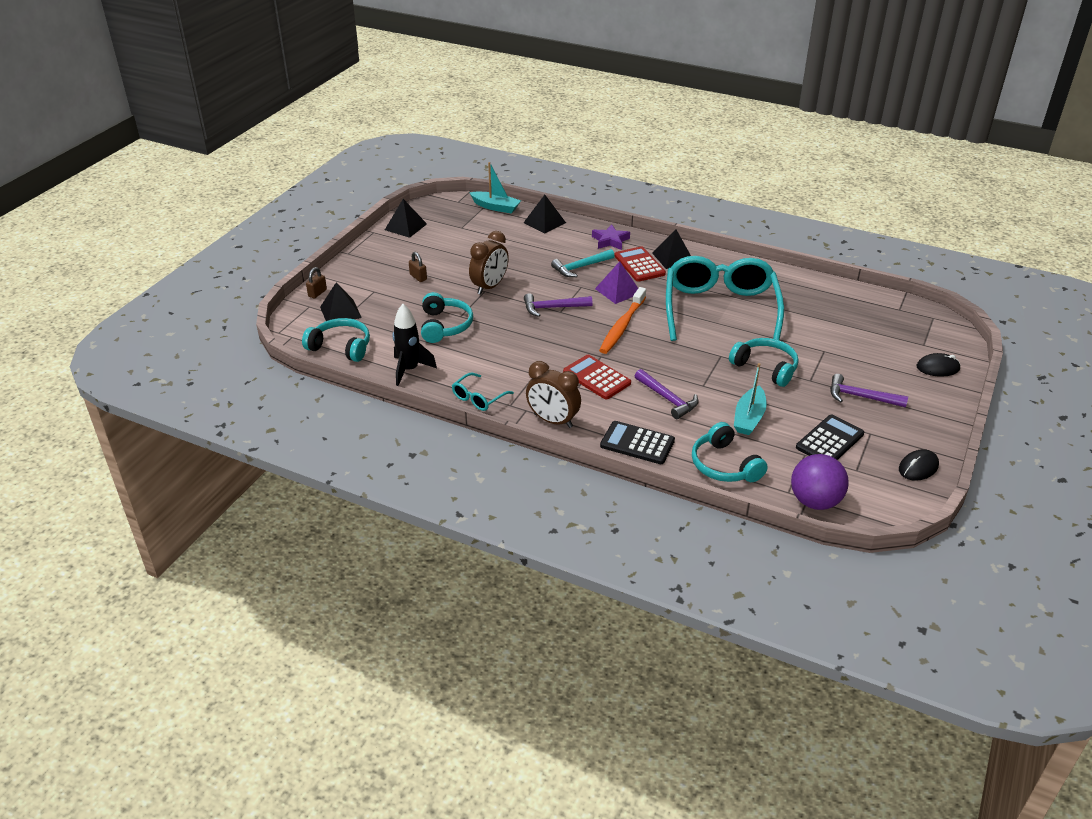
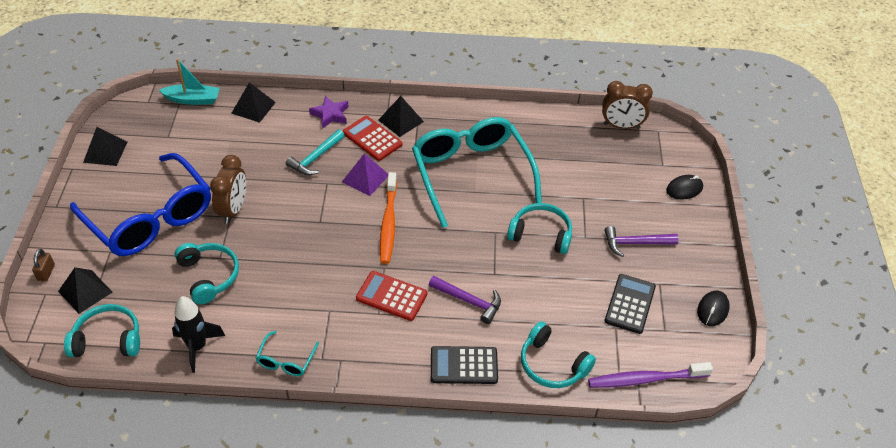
camera: 25 degrees left, 10 degrees up
brown padlock [409,252,427,282] -> blue glasses [70,153,211,256]
purple hammer [524,293,592,317] -> none
brown clock [526,361,581,428] -> brown clock moved to [602,81,653,129]
turquoise boat [734,363,767,435] -> none
purple ball [791,454,849,510] -> purple toothbrush [588,362,713,388]

